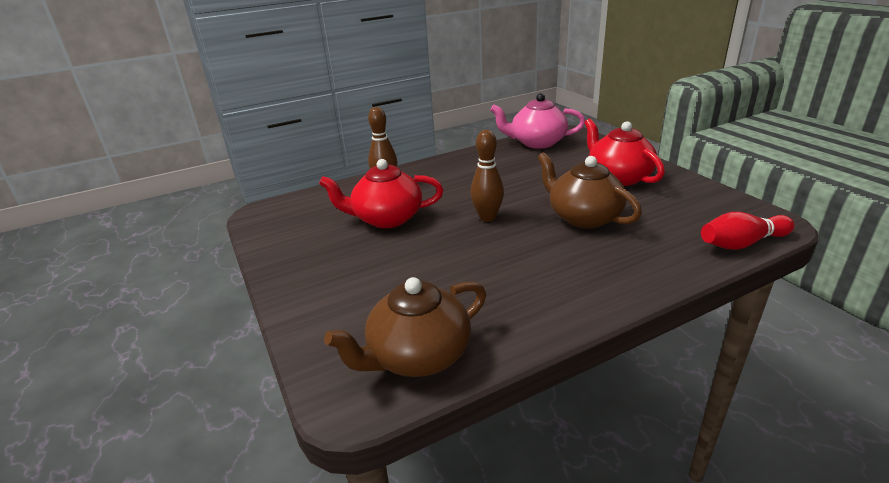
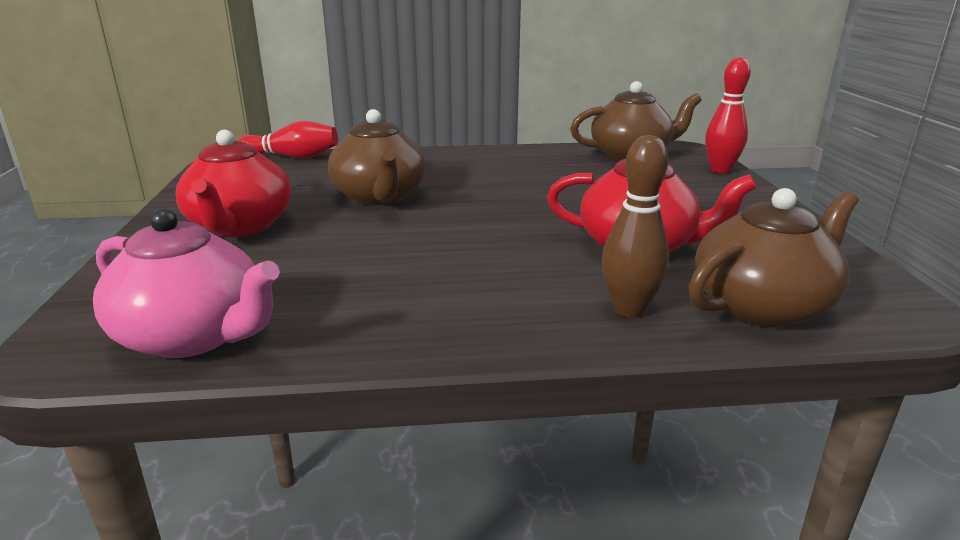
camera: 160 degrees left, 5 degrees down
brown bowling pin [471,130,504,222] -> none
none -> brown teapot [689,188,859,327]
none -> red bowling pin [705,57,751,173]

